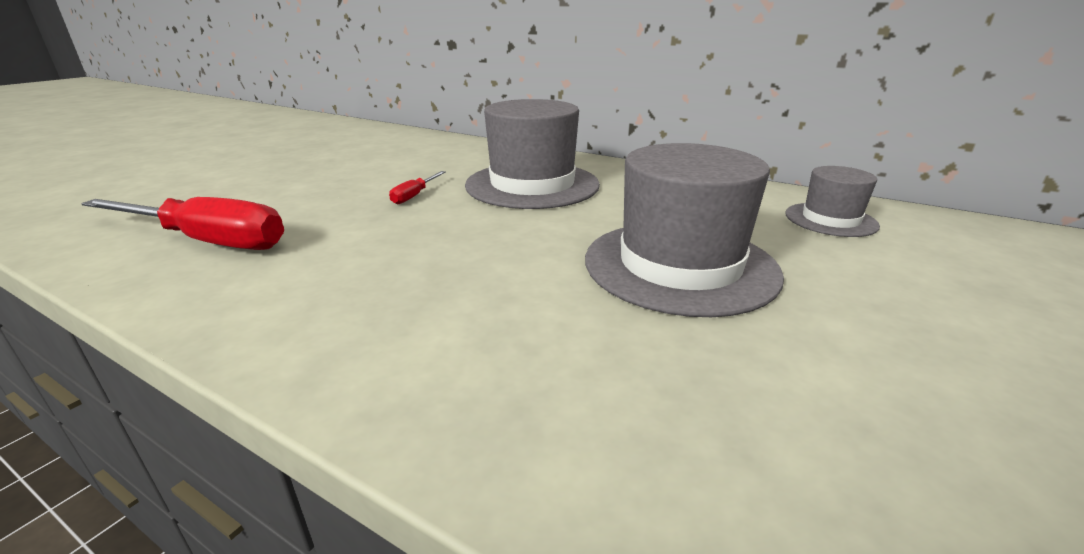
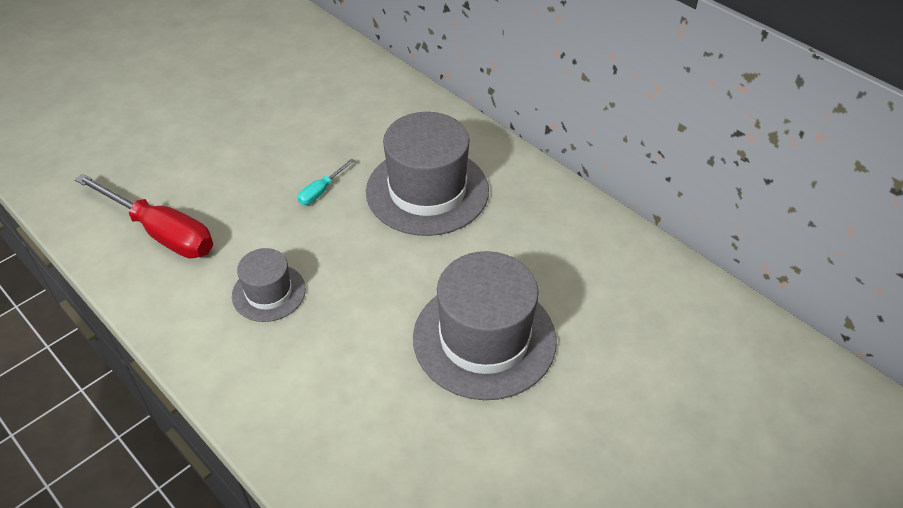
camera: 15 degrees right, 20 degrees up
red screwdriver [389,171,445,204] -> turquoise screwdriver [297,159,355,205]
grey hat [785,166,880,237] -> grey hat moved to [232,248,306,322]

